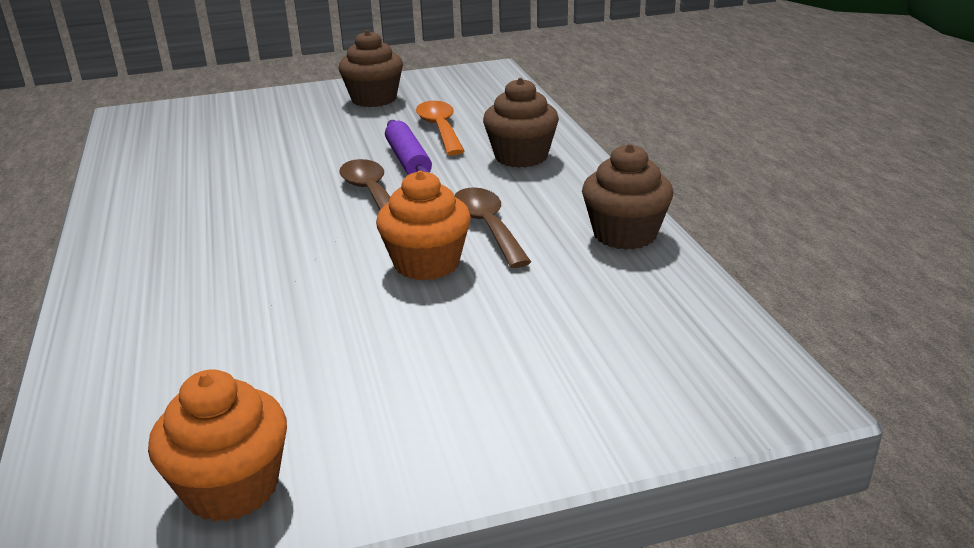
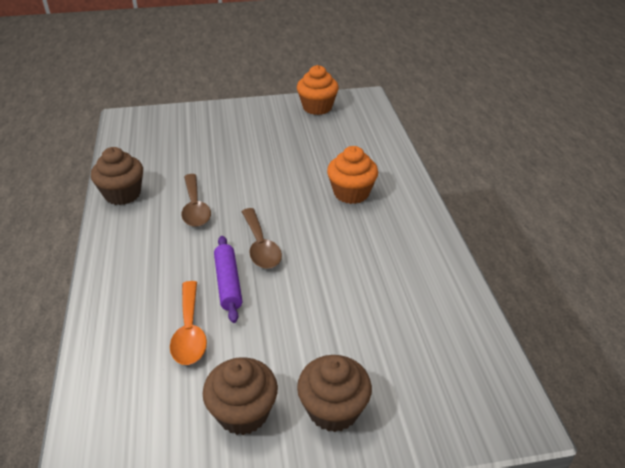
camera: 175 degrees left, 10 degrees up
orange cupcake [376,171,471,281] -> orange cupcake moved to [327,146,378,204]
brown cupcake [483,78,559,168] -> brown cupcake moved to [297,355,372,432]

